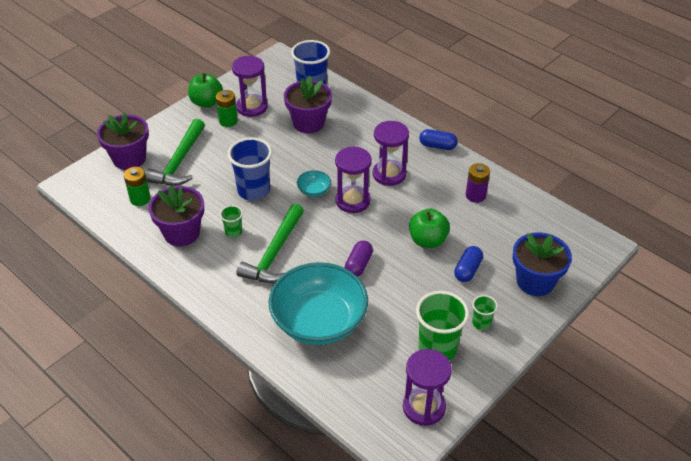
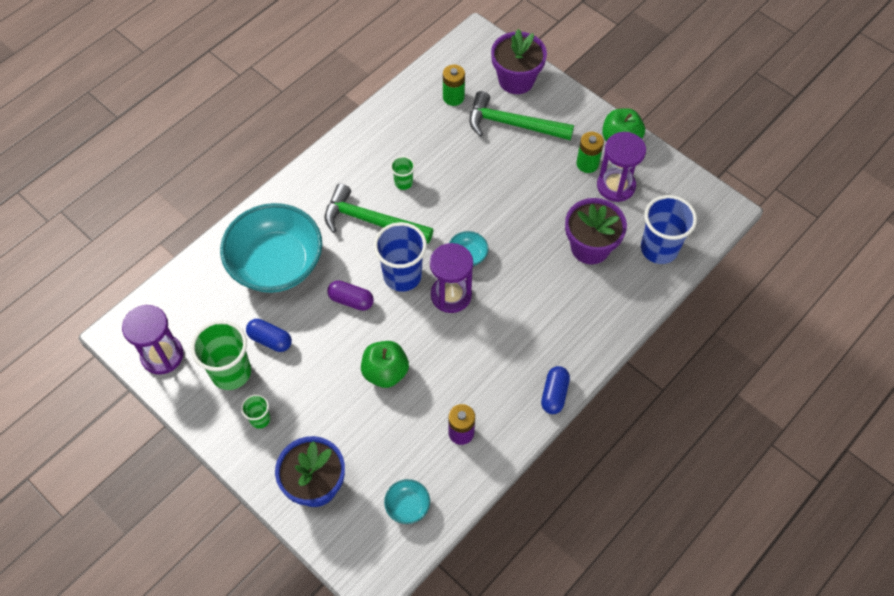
camera: 90 degrees right, 15 degrees up
purple flower pot [148,185,204,246] -> none
blue cup [227,138,272,200] -> blue cup moved to [374,222,427,292]
purple hourglass [373,121,409,186] -> none
blue capsule [454,246,483,282] -> blue capsule moved to [246,319,292,352]
none -> turquoise bowl [384,479,430,524]

